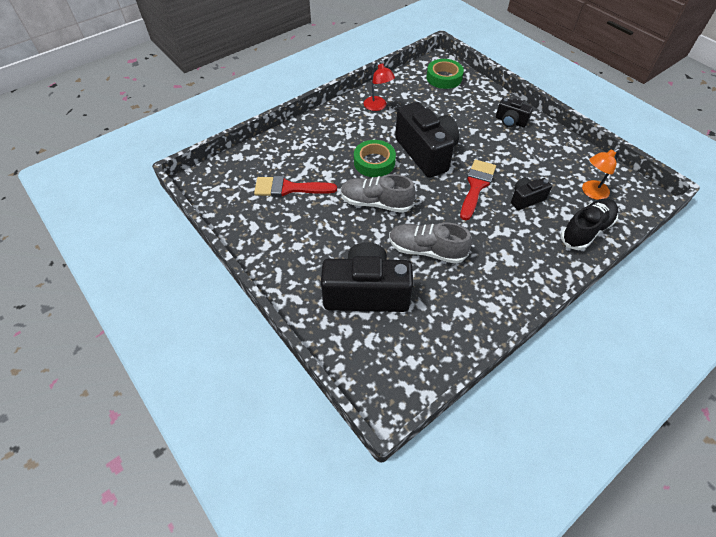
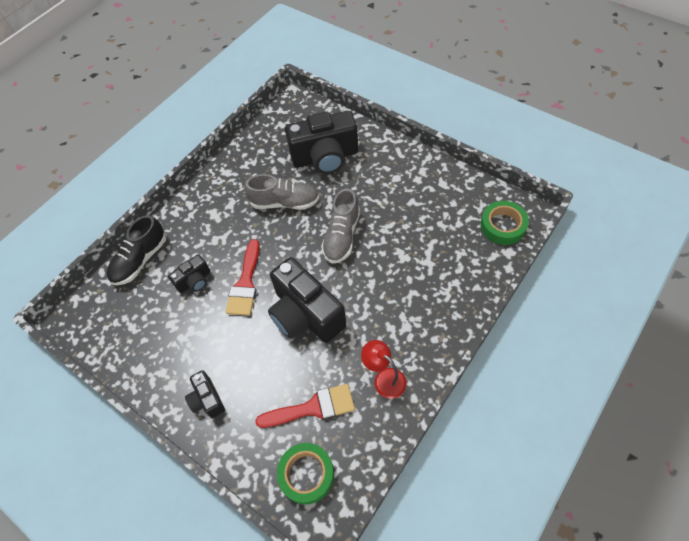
camera: 170 degrees right, 5 degrees up
red brush [254,176,337,197] -> red brush moved to [255,384,355,428]
grey shoe [341,174,416,213] -> grey shoe turned 105 degrees clockwise [321,188,360,264]
green tape [354,140,396,177] -> green tape moved to [480,201,529,245]
black camera [496,98,533,127] -> black camera turned 135 degrees counterclockwise [185,370,225,418]
orange lamp [582,148,620,200] -> none

